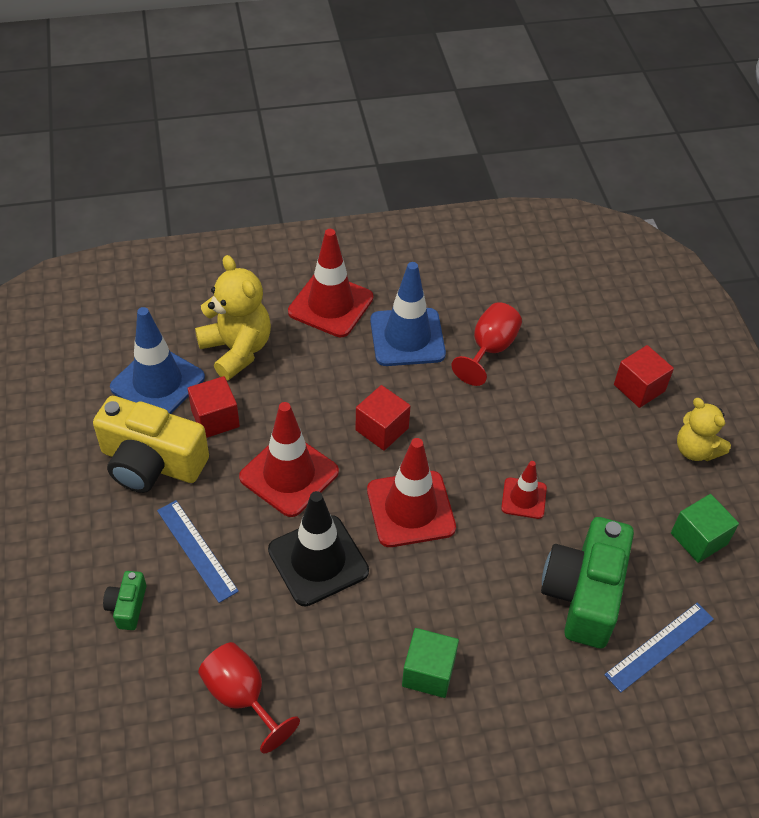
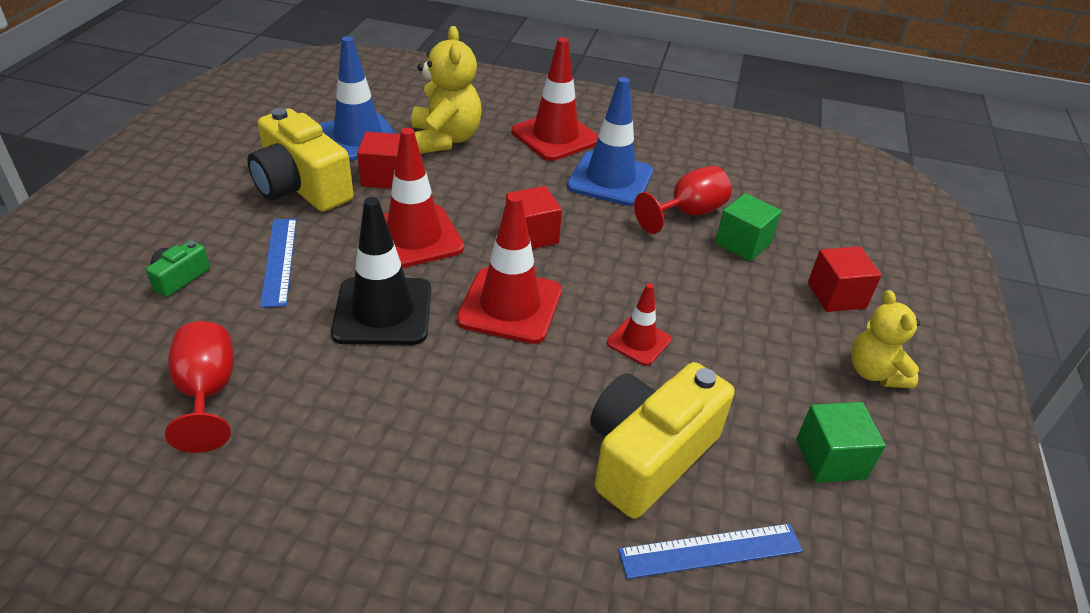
camera: 25 degrees right, 10 degrees down
green cube [402,628,459,698] -> green cube moved to [715,193,782,261]
green camera [541,517,634,648] -> yellow camera [590,362,735,519]

